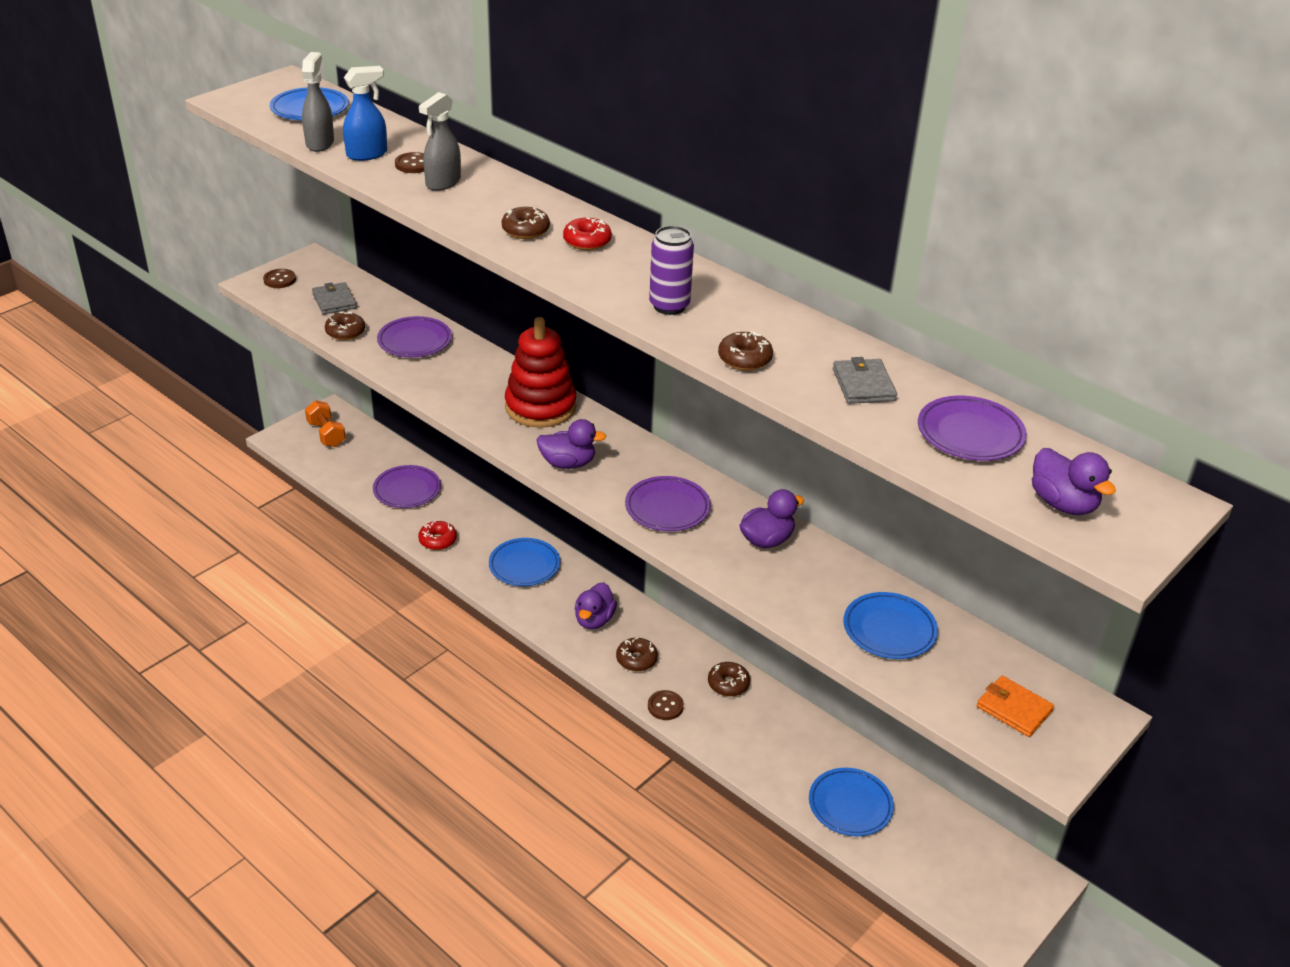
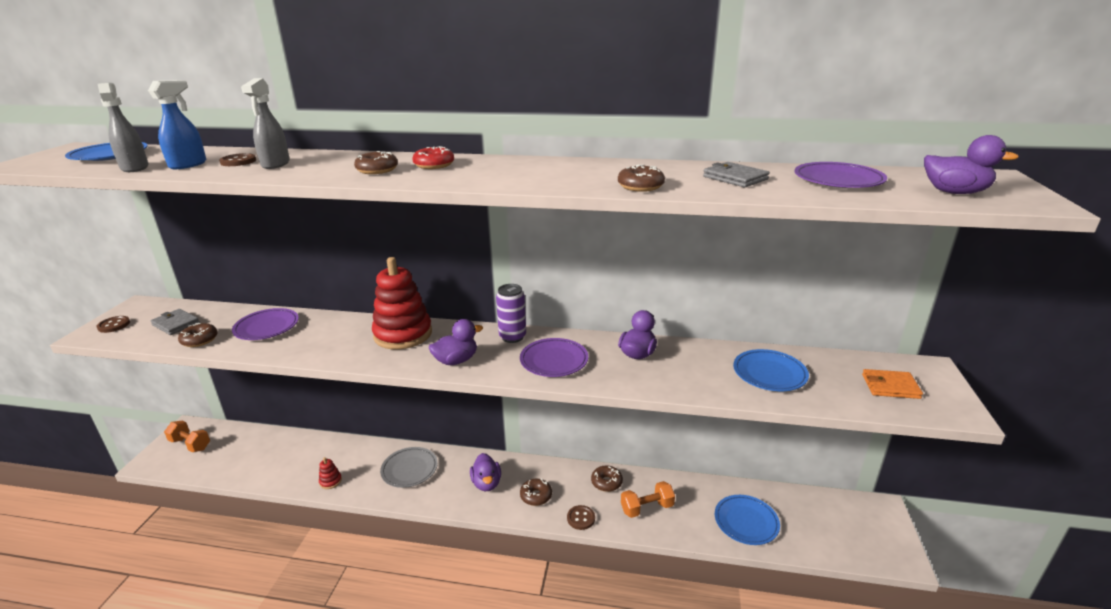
camera: 30 degrees left, 10 degrees down
purple plate [373,465,441,508] -> none
red donut [418,520,457,550] -> red stacking toy [319,457,342,489]
blue plate [489,538,560,586] -> grey plate [380,447,438,488]
purple can [649,226,694,315] -> purple can moved to [496,284,526,343]
none -> orange dumbbell [621,481,675,518]

